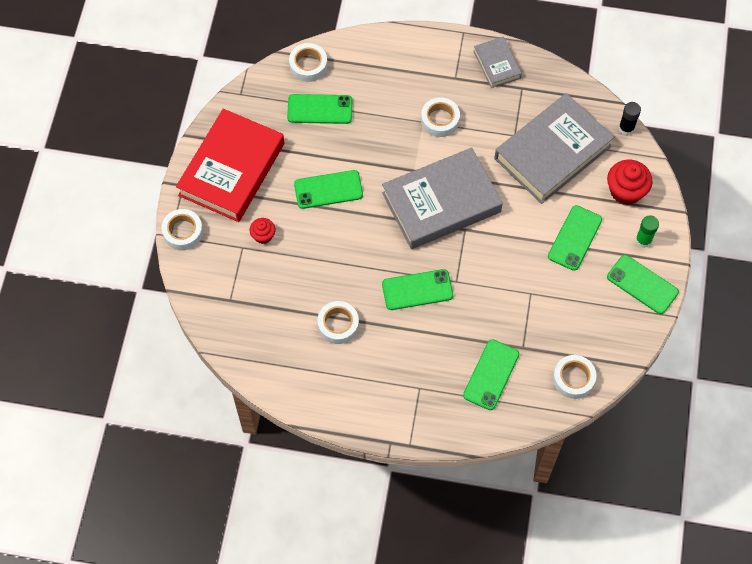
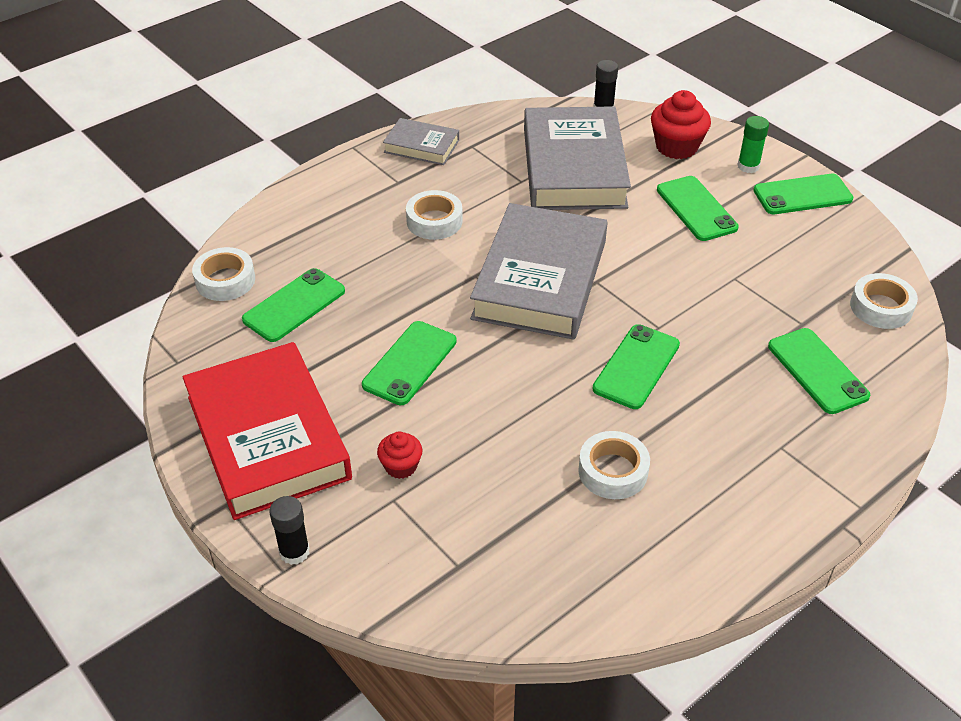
camera: 50 degrees left, 20 degrees down
white tape [161,209,203,250] -> black glue stick [270,496,310,565]

